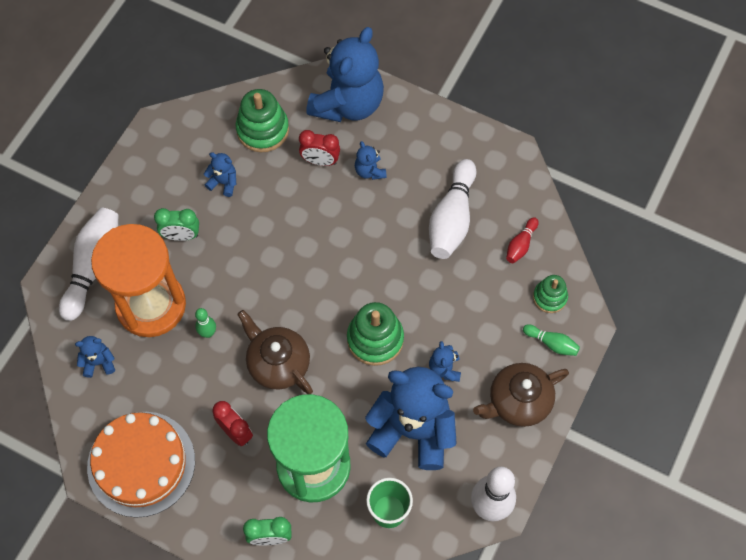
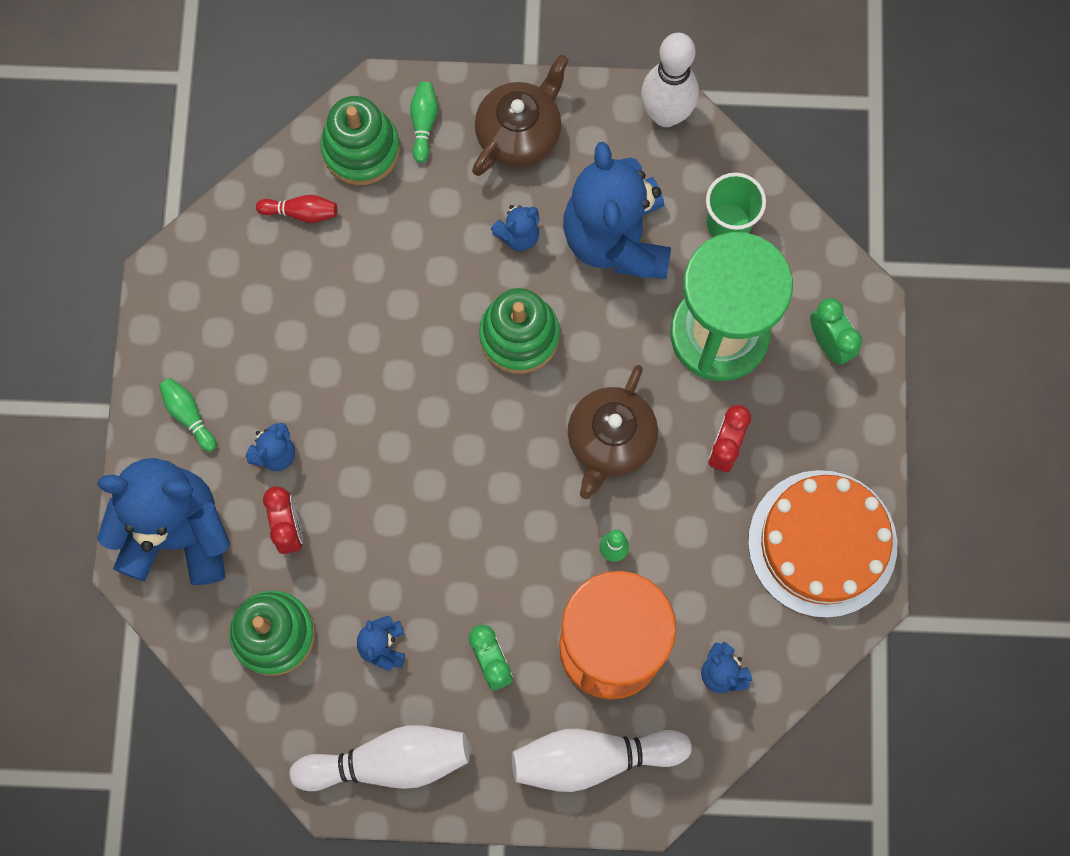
camera: 115 degrees left, 10 degrees up
white bowling pin [429,159,476,259] -> white bowling pin moved to [289,725,469,791]
brown teapot [473,363,569,427] -> brown teapot turned 90 degrees counterclockwise [472,55,569,176]
green stacking toy [533,275,568,313] -> green stacking toy [320,96,400,185], size x1.63
none -> green bowling pin [159,378,217,452]

